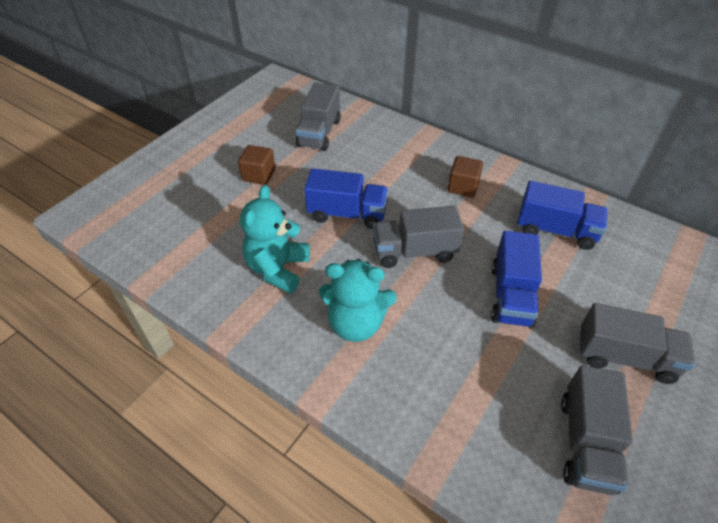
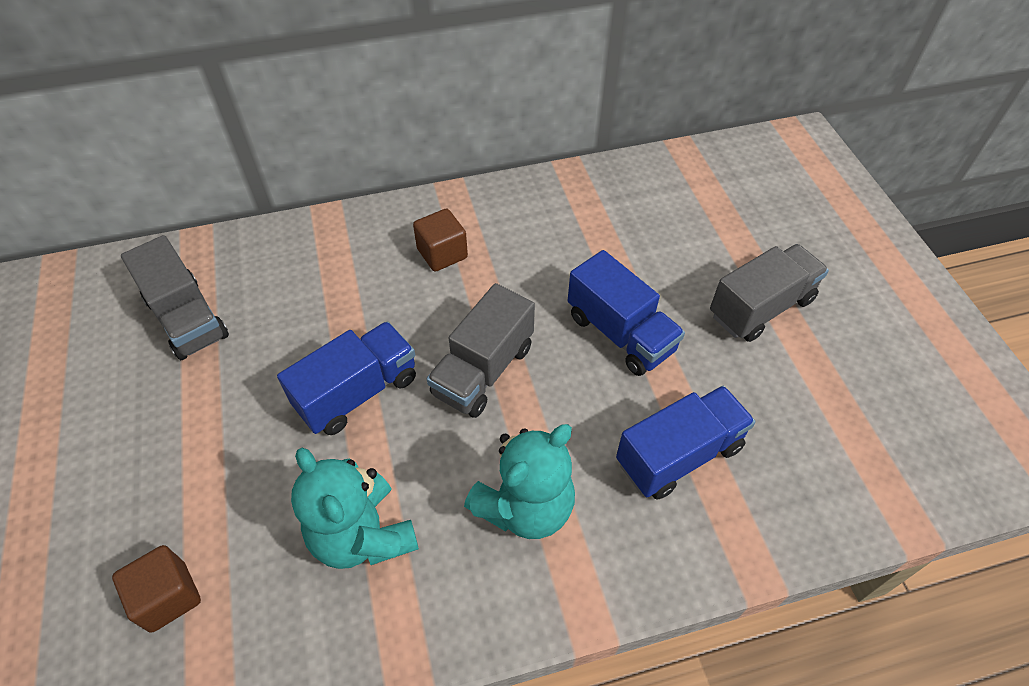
camera: 50 degrees left, 5 degrees up
brown cube [238,145,275,185] -> brown cube moved to [112,545,201,632]
blue truck [517,181,608,250] -> blue truck moved to [616,386,756,500]
grey truck [561,366,633,495] -> none

